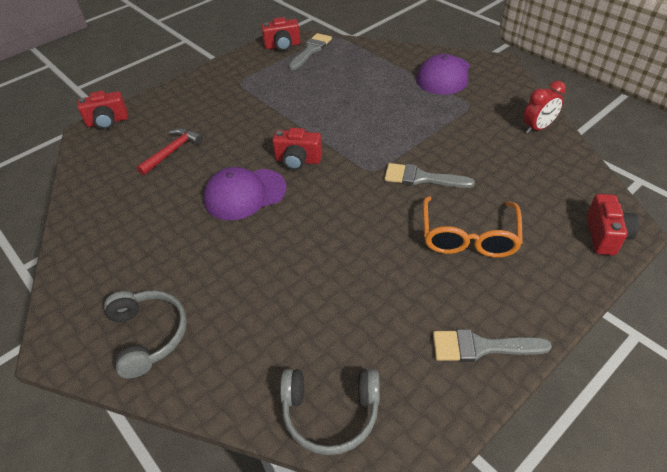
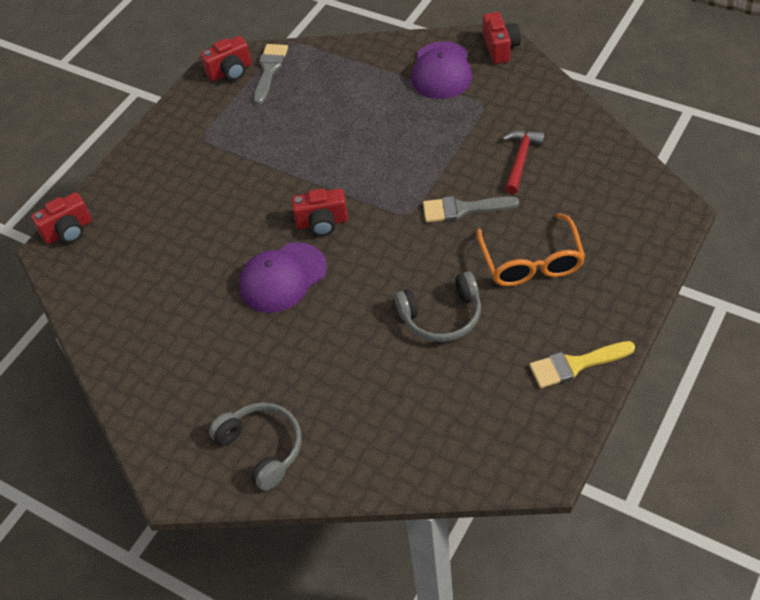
camera: 15 degrees left, 5 degrees up
red hammer [136,128,203,176] -> red hammer moved to [502,130,545,194]
grey headphones [280,369,380,455] -> grey headphones moved to [395,272,481,342]
grey brush [433,329,552,362] -> yellow brush [529,341,635,388]
red clock [523,81,566,134] -> none
red camera [587,194,639,255] -> red camera moved to [483,12,521,64]

